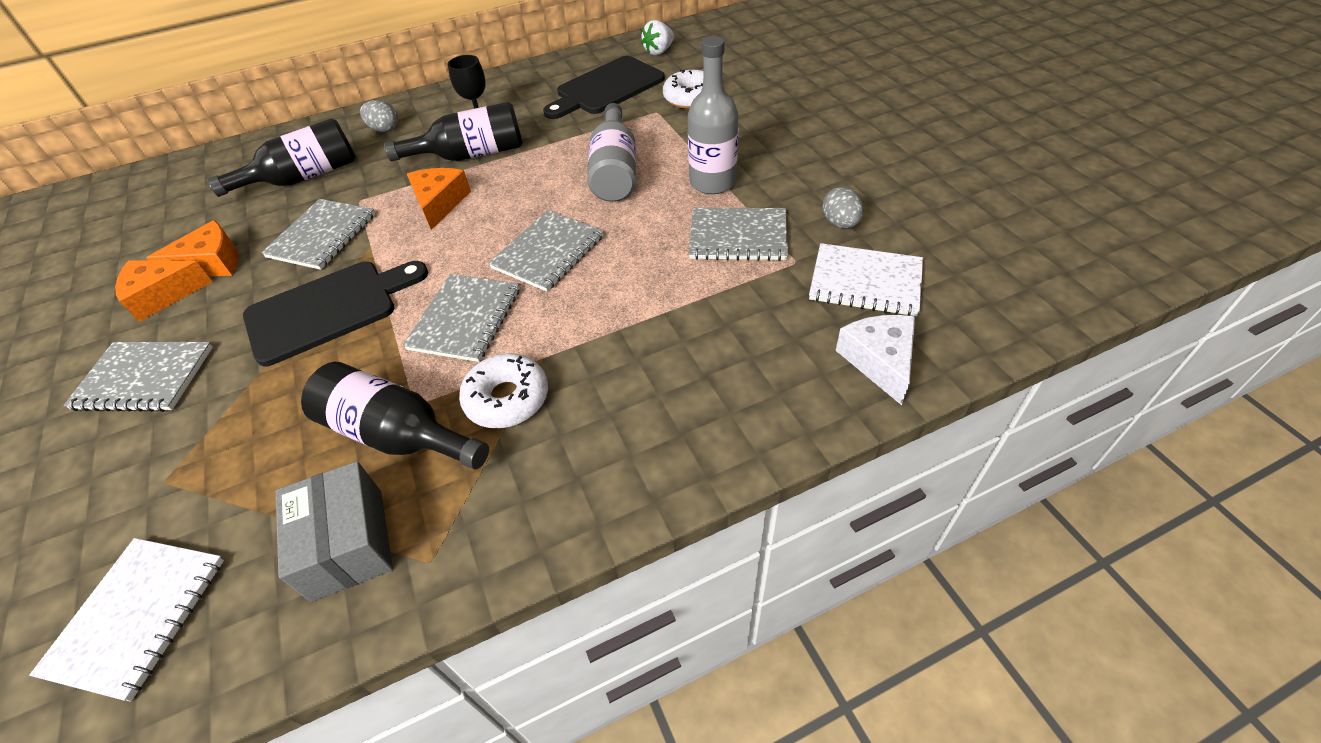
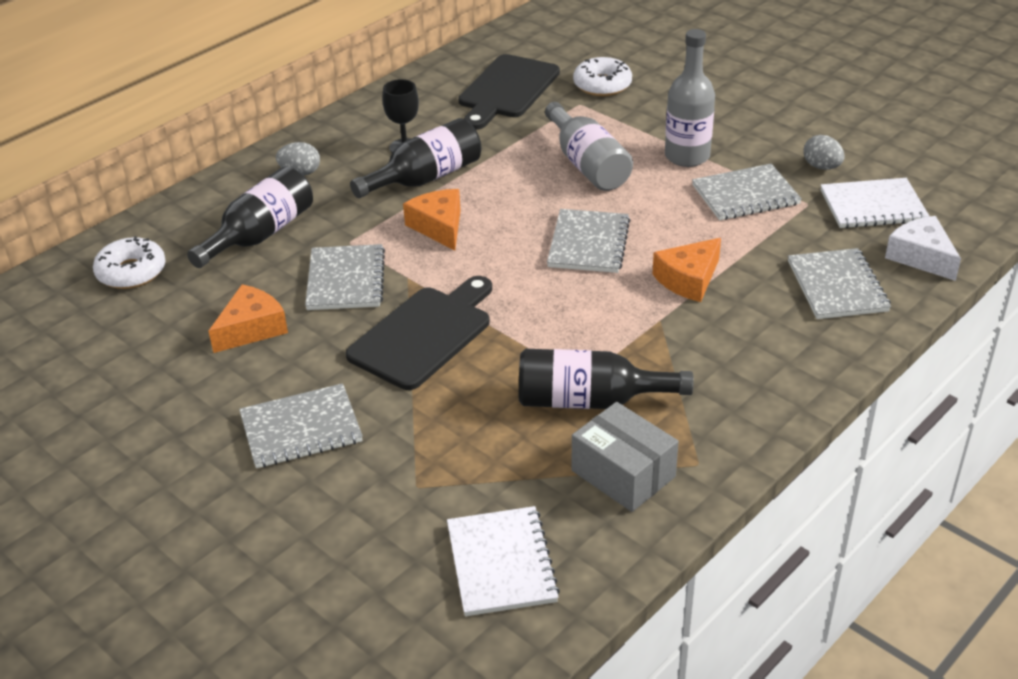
camera: 25 degrees left, 10 degrees down
orange cheese [115,260,212,322] -> orange cheese moved to [652,238,721,302]
grey notebook [403,274,520,362] -> grey notebook moved to [788,248,891,319]
white donut [459,353,548,428] -> white donut moved to [93,236,166,289]
white strawberry [641,20,674,55] -> none

